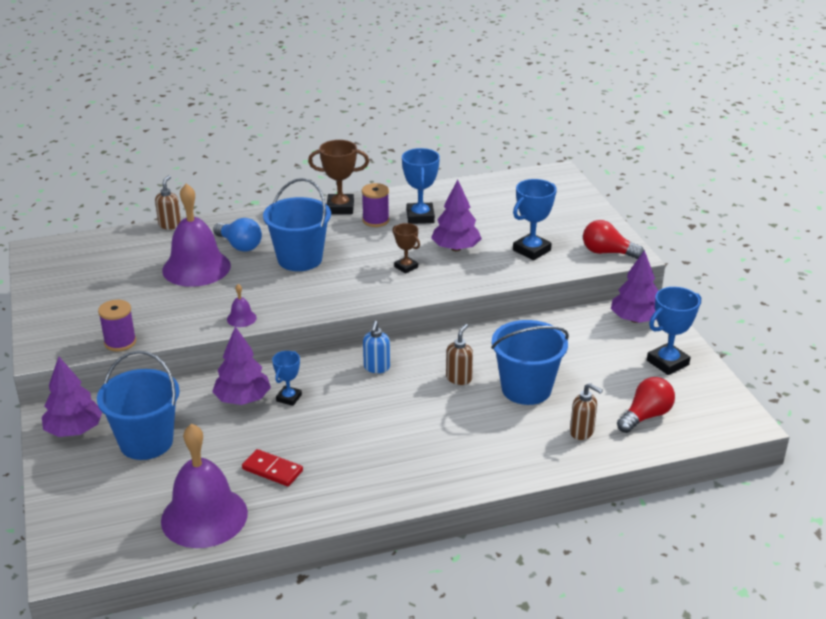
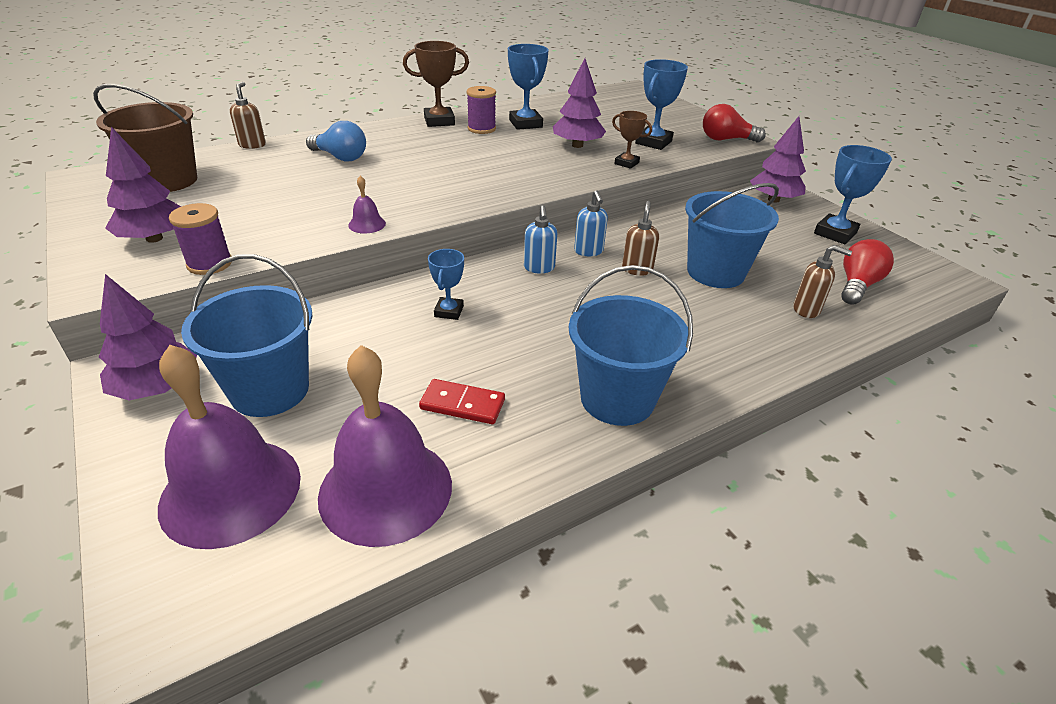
camera: 15 degrees left, 5 degrees up
purple bell [162,184,231,287] -> purple bell moved to [158,345,301,549]
purple tree [212,326,271,405] -> purple tree moved to [105,127,181,243]
blue bucket [263,178,331,271] -> blue bucket moved to [569,265,693,426]
brown trophy [392,223,420,274] -> brown trophy moved to [612,111,652,169]
none -> brown bucket [93,84,197,192]
none -> blue soap dispenser [574,190,608,256]

